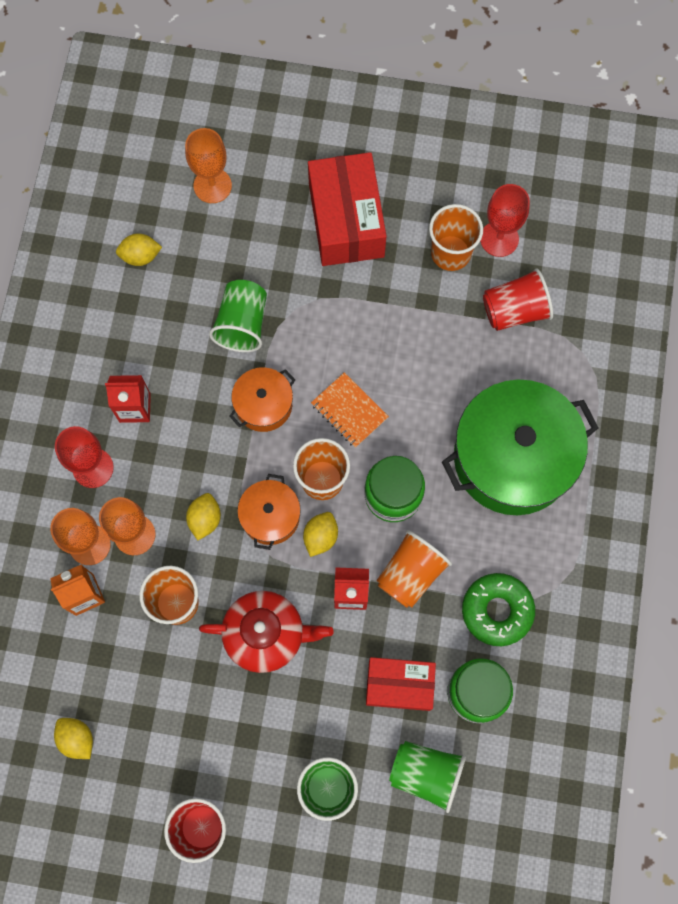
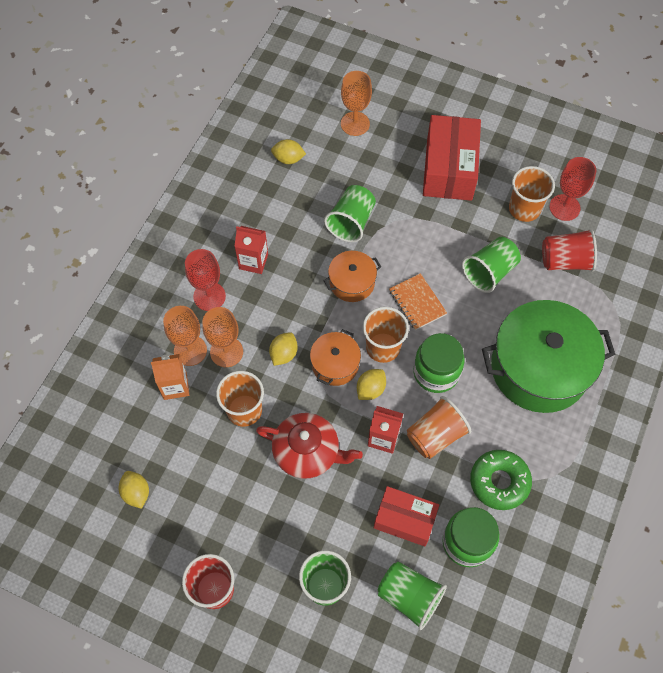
camera: 15 degrees right, 10 degrees down
none -> green cup [462,237,521,293]

